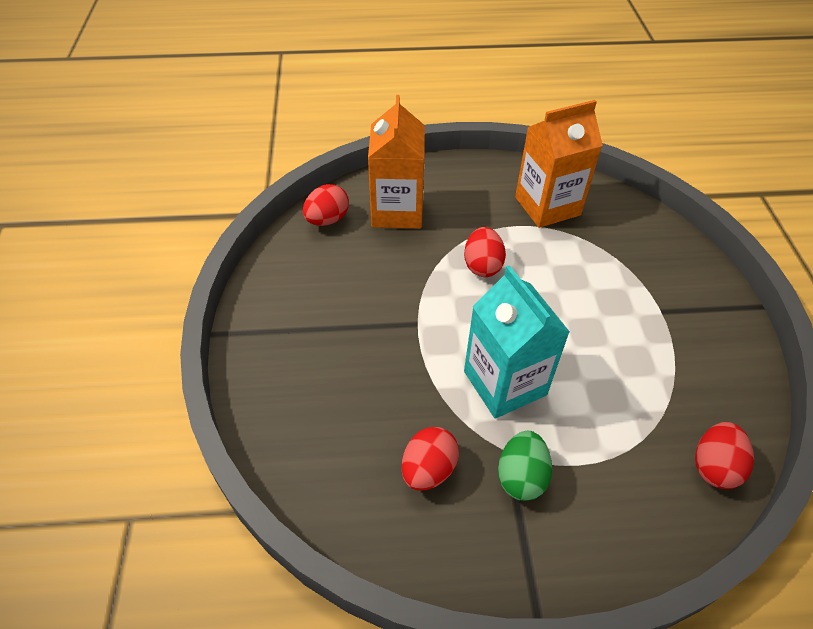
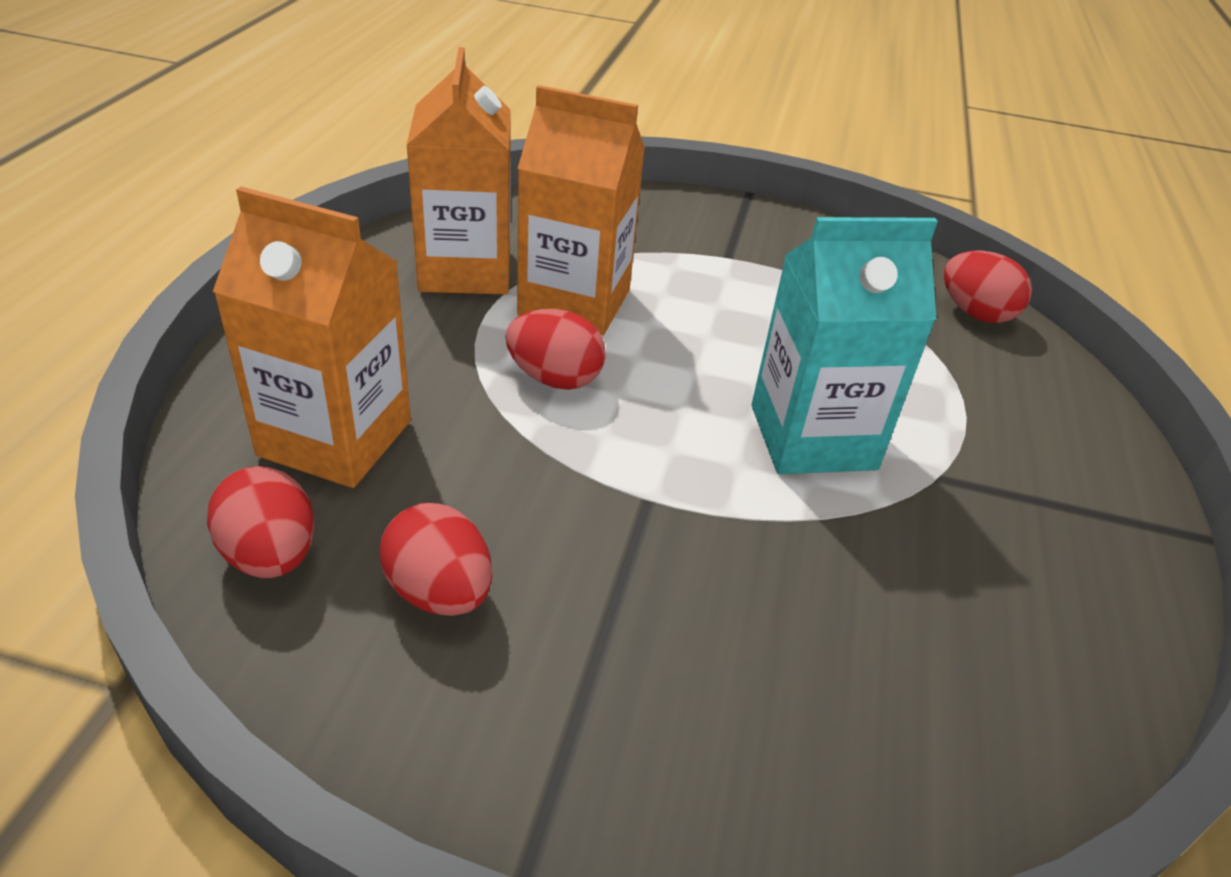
camera: 75 degrees left, 10 degrees down
red egg [402,427,459,491] -> red egg moved to [380,503,492,616]
green egg [498,431,552,501] -> none
none -> orange carton [517,85,645,336]

